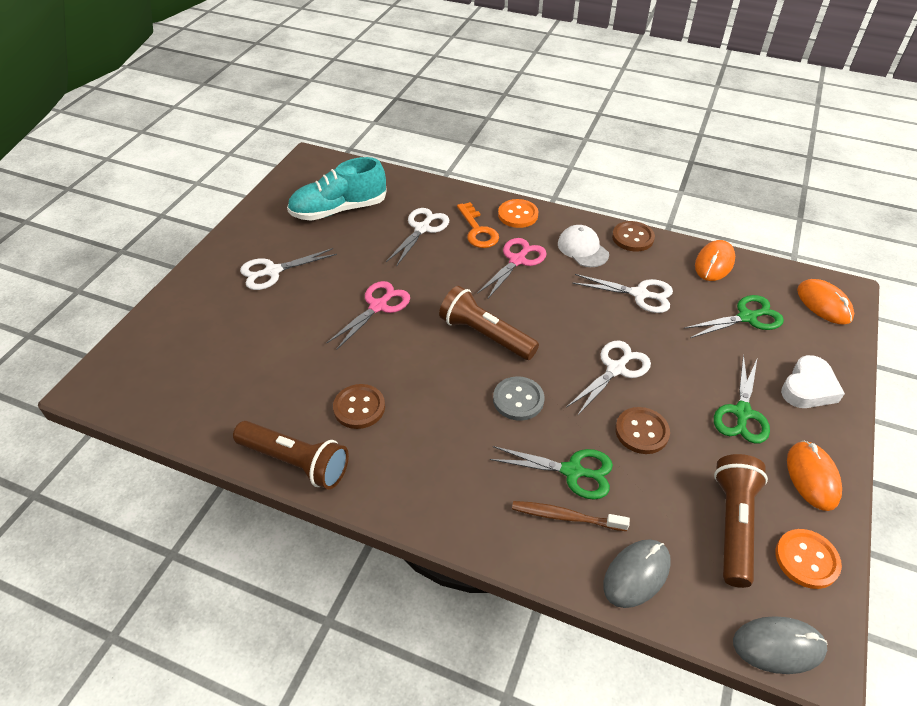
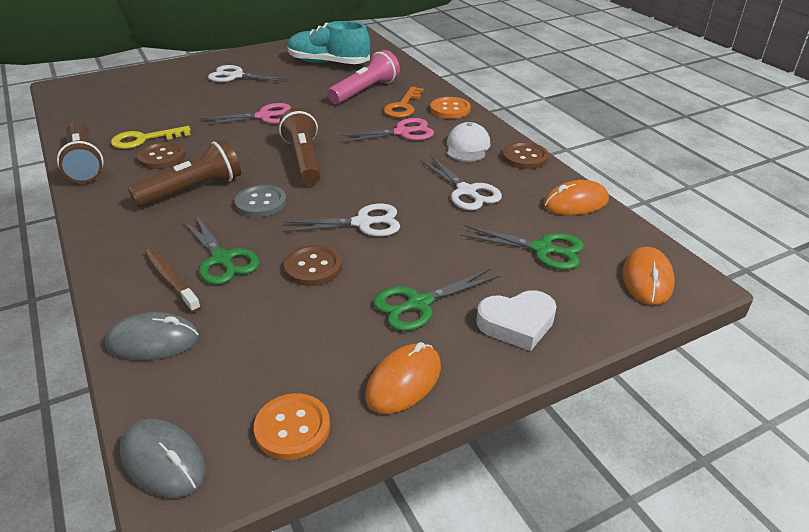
camera: 40 degrees right, 10 degrees down
white scissors [386,208,449,266] -> pink flashlight [327,50,400,104]
brown flashlight [714,454,768,588] -> brown flashlight moved to [128,139,241,207]
none -> yellow key [111,126,191,149]

